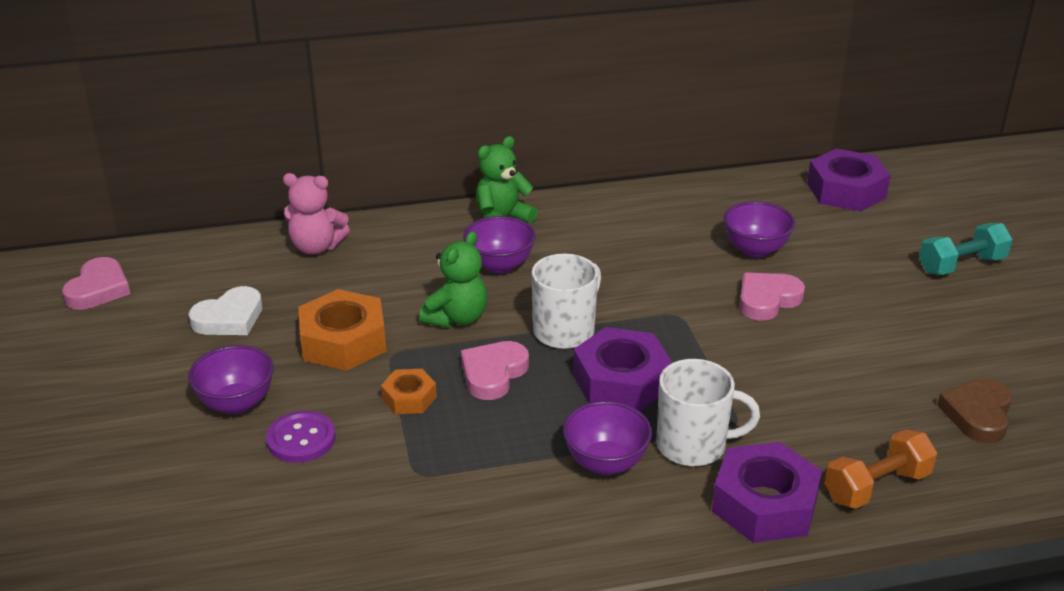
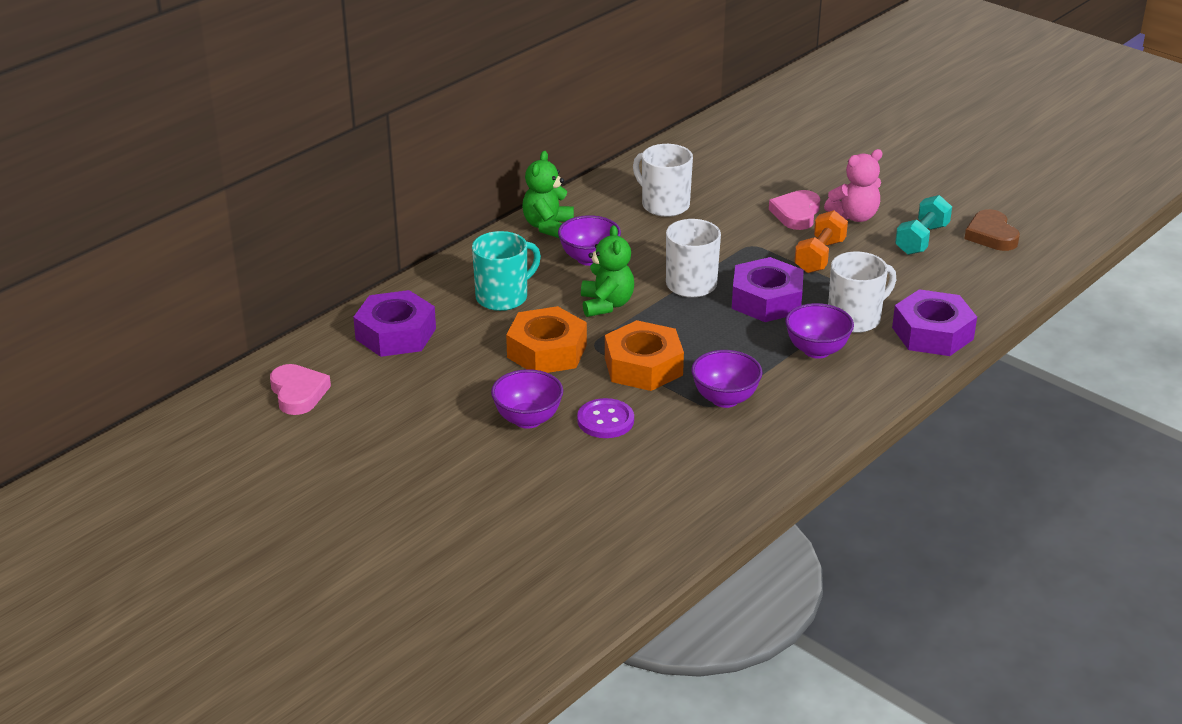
camera: 35 degrees left, 0 degrees up
white heart [189,286,262,335] -> none
pink teddy bear [283,173,350,255] -> pink teddy bear moved to [824,149,882,222]
orange nut [381,369,437,414] -> orange nut [605,320,684,391], size x1.83
pink heart [461,341,529,400] -> none
purple bowl [724,201,795,258] -> purple bowl moved to [691,350,763,408]
purple nut [807,148,891,212] -> purple nut moved to [353,290,436,357]
orange dumbbell [825,429,937,509] -> orange dumbbell moved to [794,210,848,273]
turquoise dumbbell [919,223,1013,275] -> turquoise dumbbell moved to [895,195,952,255]
none -> turquoise mug [472,231,541,311]
none -> white mug [633,144,693,217]

